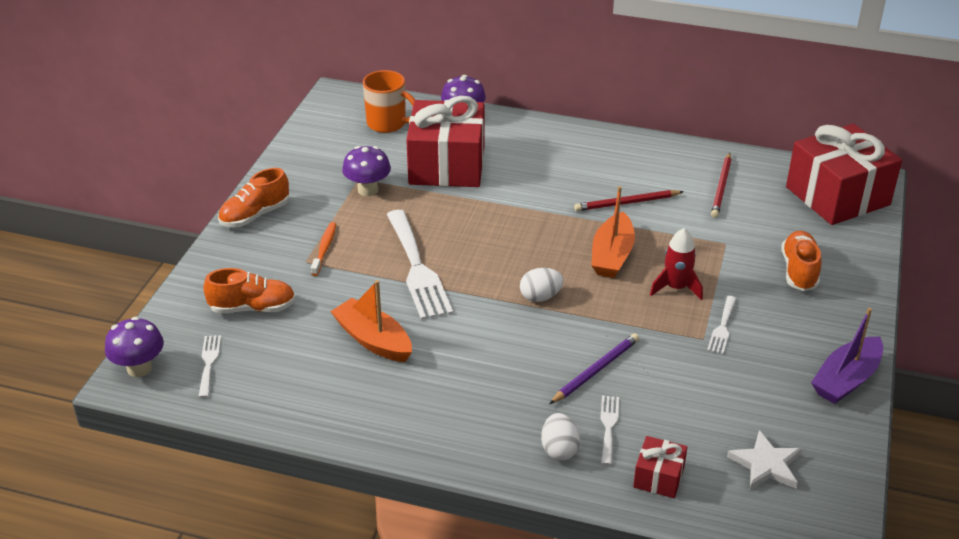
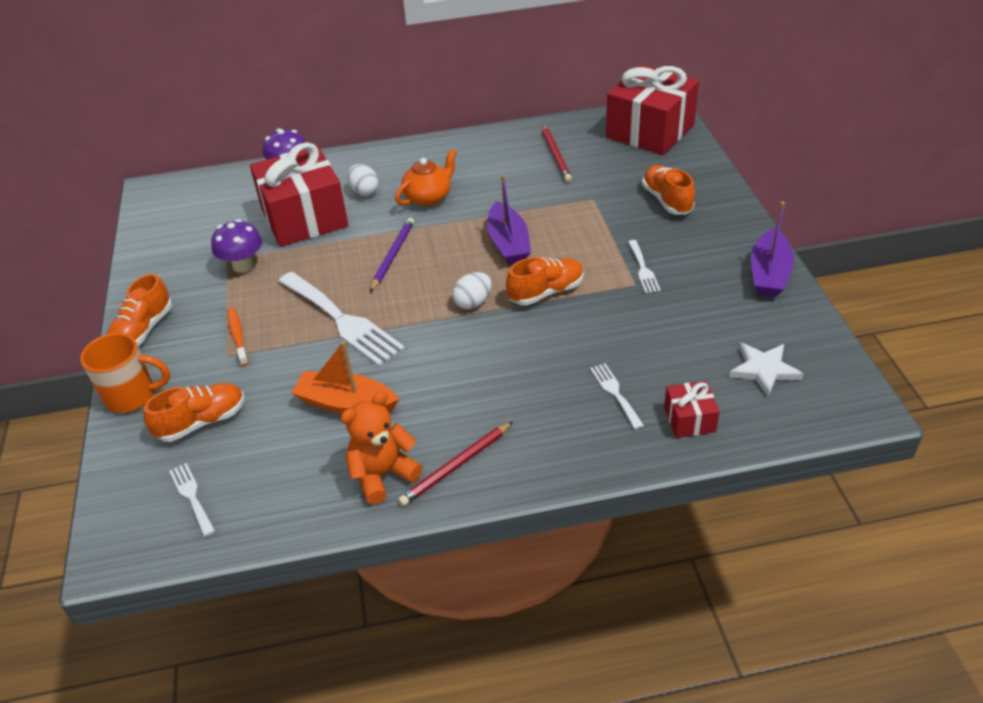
camera: 25 degrees left, 5 degrees up
purple mushroom [105,317,164,377] -> none
orange mug [363,70,415,133] -> orange mug moved to [80,333,170,413]
white egg [541,413,580,461] -> white egg moved to [347,164,379,196]
purple pencil [549,333,639,404] -> purple pencil moved to [370,218,414,292]
red pencil [574,190,684,211] -> red pencil moved to [398,422,513,506]
orange boat [591,186,635,278] -> purple boat [487,174,531,265]
red rocket [650,228,703,300] -> none
none -> orange teddy bear [340,391,423,504]
none -> orange teapot [395,149,457,206]
none -> orange shoe [506,257,584,305]

